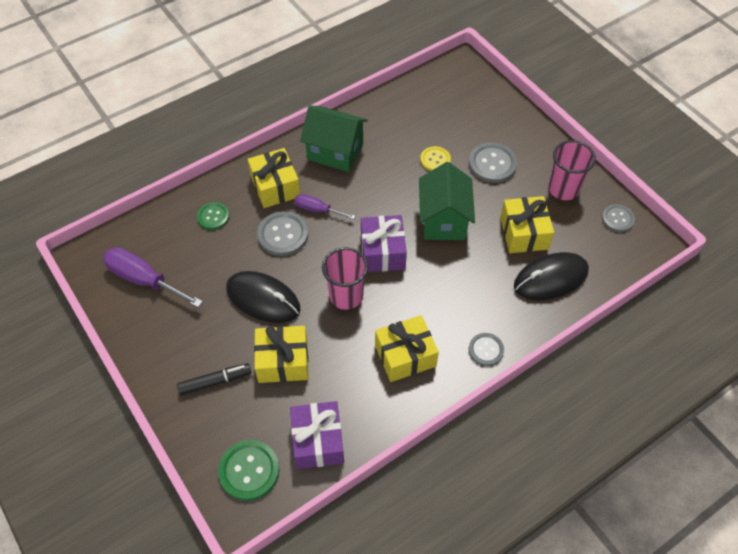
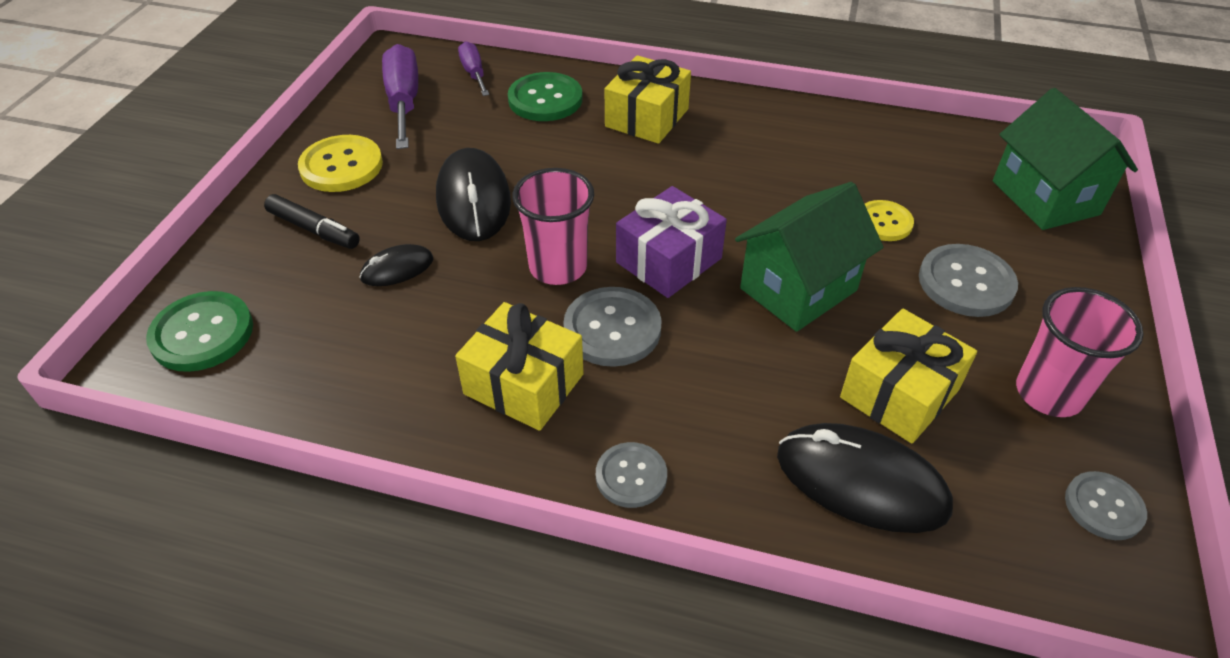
camera: 50 degrees right, 10 degrees down
green button [197,202,229,230] -> green button [508,72,583,121], size x1.57
yellow gift [254,326,309,383] -> black mouse [359,244,433,286]
grey button [257,211,308,256] -> grey button moved to [563,287,662,367]
purple gift [290,401,344,469] -> none
purple screwdriver [295,194,355,219] -> purple screwdriver moved to [458,41,489,96]
green house [300,105,368,172] -> green house moved to [993,88,1138,230]
none -> yellow button [298,135,383,192]

